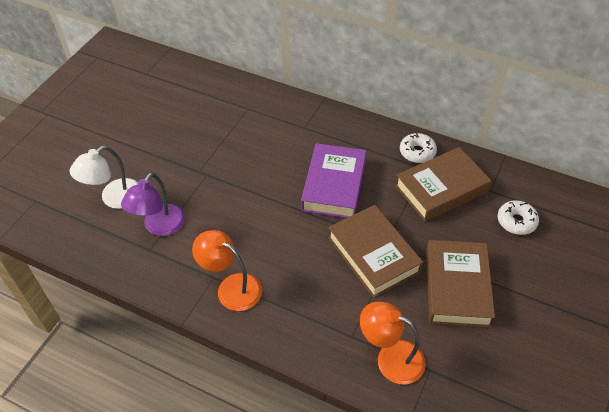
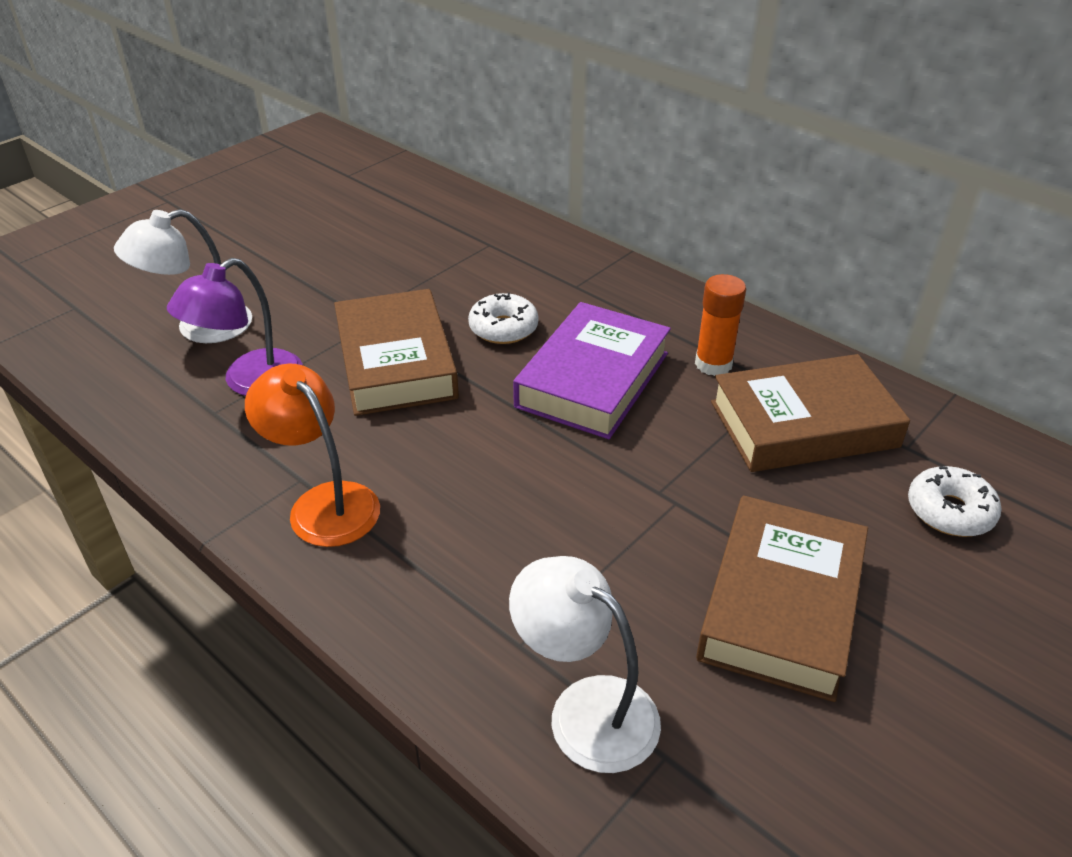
camera: 15 degrees right, 10 degrees down
brown book [328,205,423,298] -> brown book moved to [334,289,459,416]
orange lamp [360,302,426,384] -> white lamp [509,556,661,773]
white donut [400,133,437,163] -> white donut moved to [468,293,538,344]
none -> orange glue stick [695,274,746,376]

